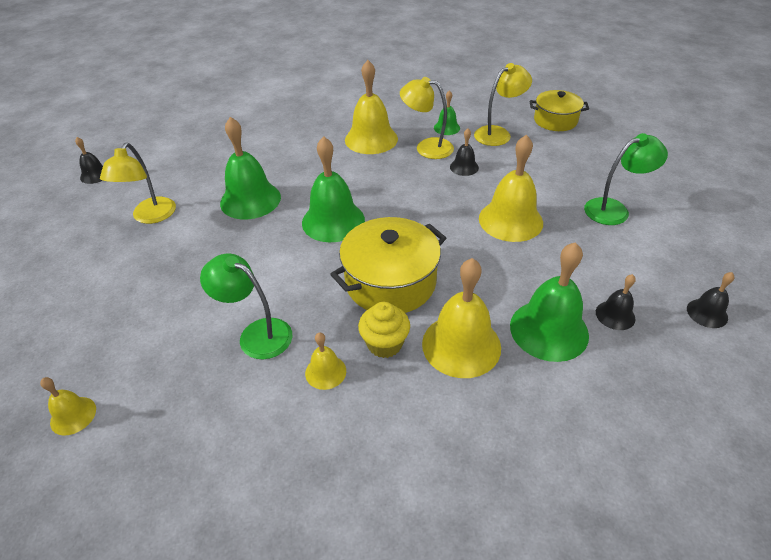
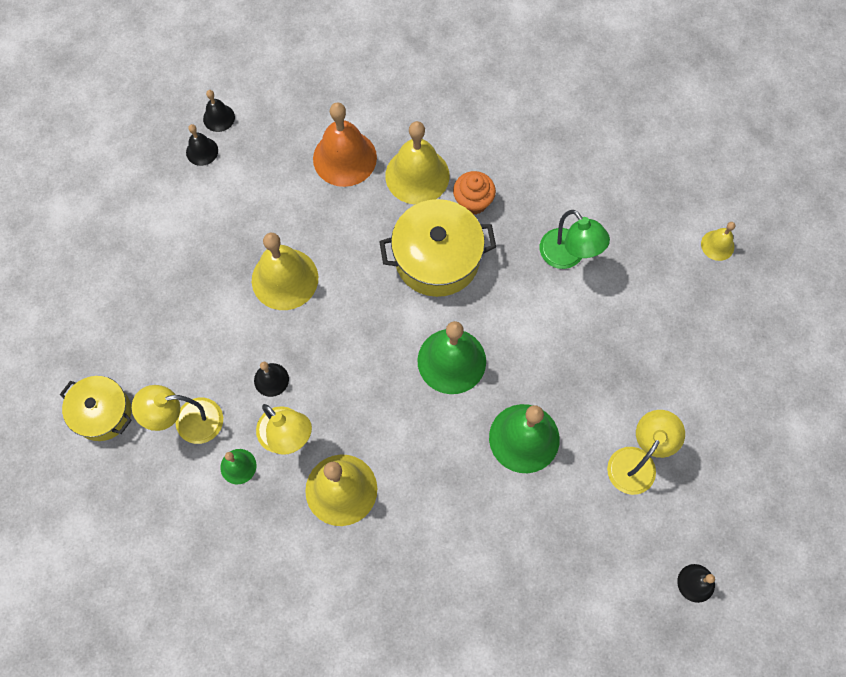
camera: 155 degrees left, 25 degrees up
yellow bell [305,332,346,390] -> none
yellow cupcake [358,302,410,358] -> orange cupcake [453,171,496,215]
green bell [510,242,589,362] -> orange bell [313,102,377,187]
green lamp [584,133,668,225] -> none
black bell [596,274,636,330] -> black bell moved to [186,124,218,166]

